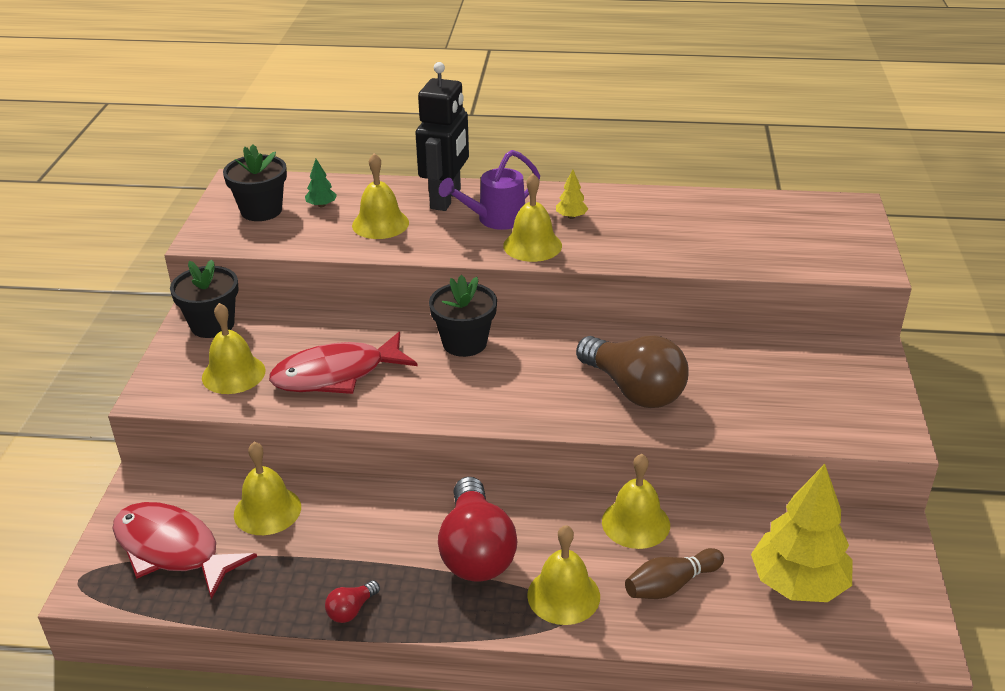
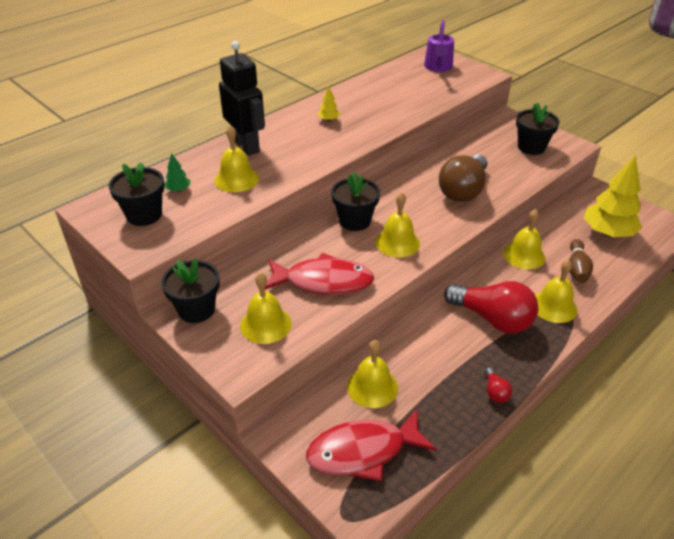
camera: 50 degrees left, 5 degrees up
red fish [269,332,418,394] -> red fish turned 105 degrees counterclockwise [265,253,374,295]
purple watering can [439,150,540,230] -> purple watering can moved to [424,20,454,72]
yellow bell [503,173,562,262] -> yellow bell moved to [375,192,420,258]
brown light bulb [576,335,688,408] -> brown light bulb turned 120 degrees clockwise [439,154,487,202]
none -> black flower pot [516,103,560,155]

